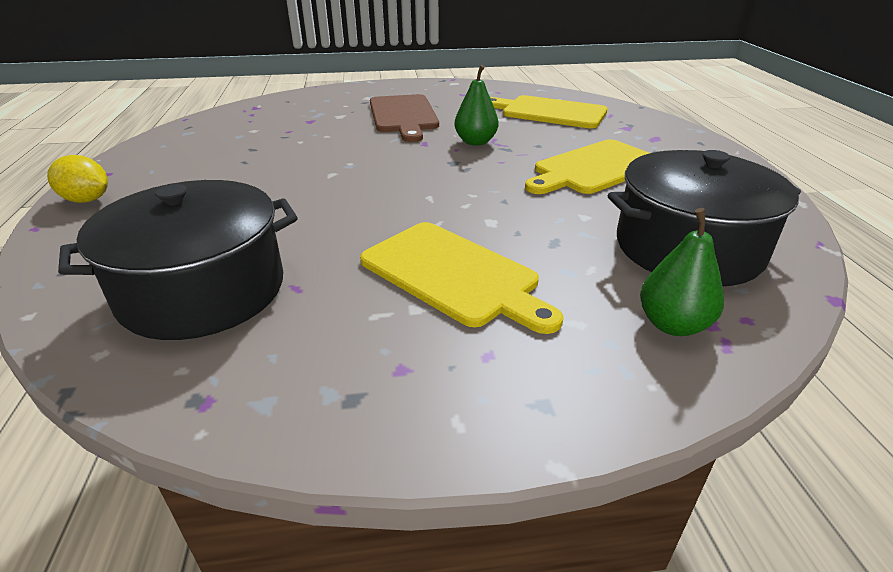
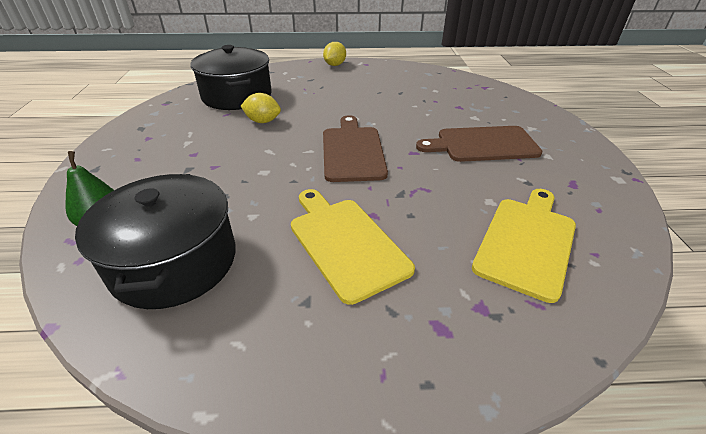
camera: 95 degrees right, 5 degrees up
yellow cutting board [360,222,563,334] -> none
green pear [455,65,499,146] -> none
none -> yellow lemon [241,93,281,123]
none -> brown cutting board [323,115,388,182]

